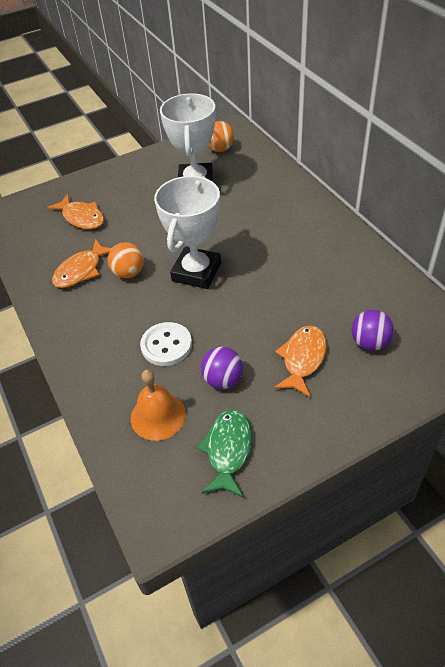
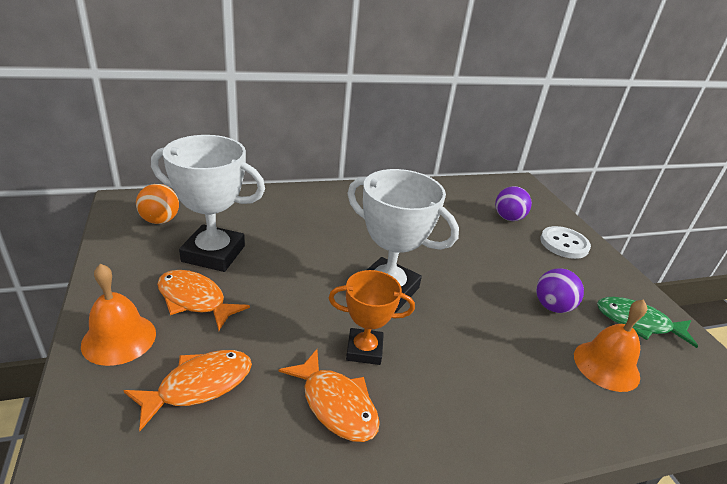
camera: 85 degrees left, 15 degrees down
orange ball [108,242,144,278] -> orange trophy [329,270,415,365]
white button [140,322,192,366] -> white button moved to [540,226,591,259]
orange fish [274,326,327,397] -> orange fish moved to [157,270,250,330]
none -> orange bell [81,264,156,366]

